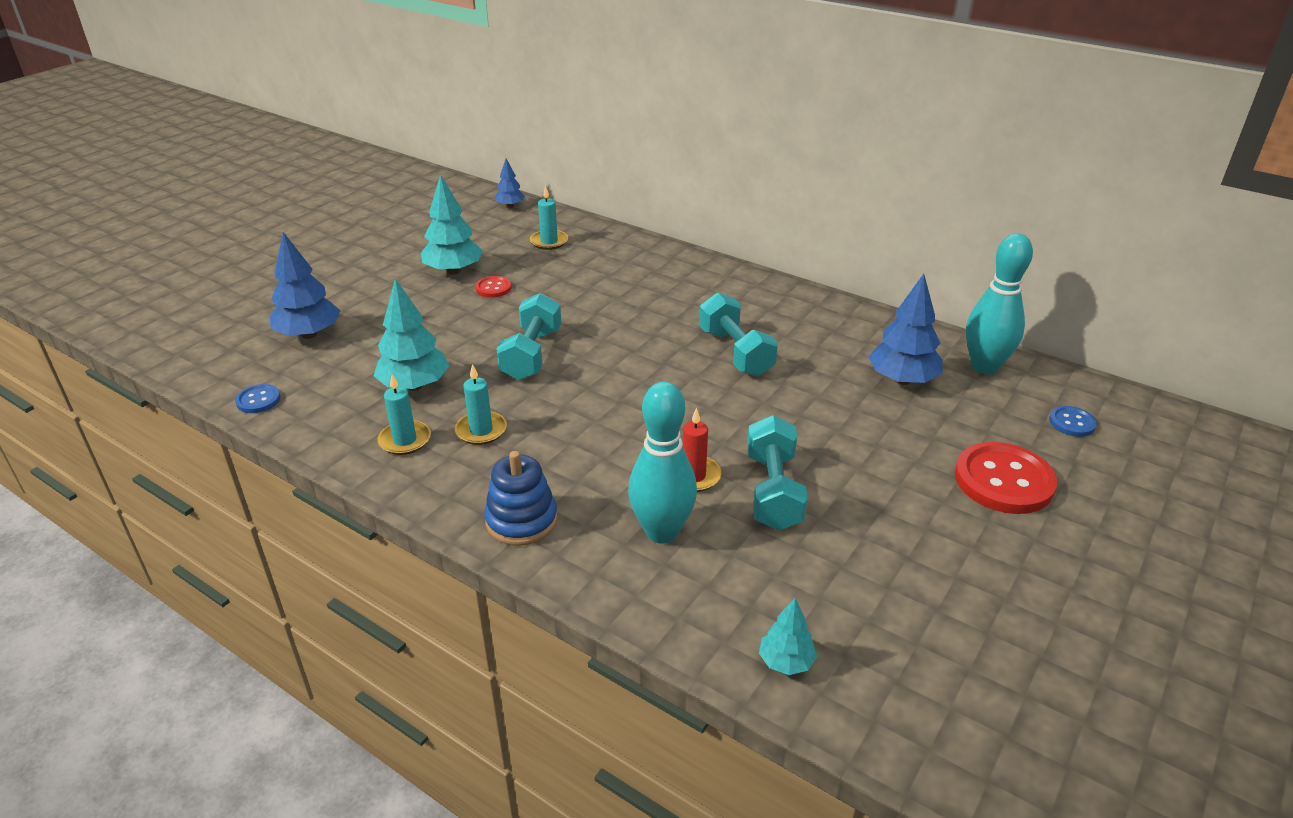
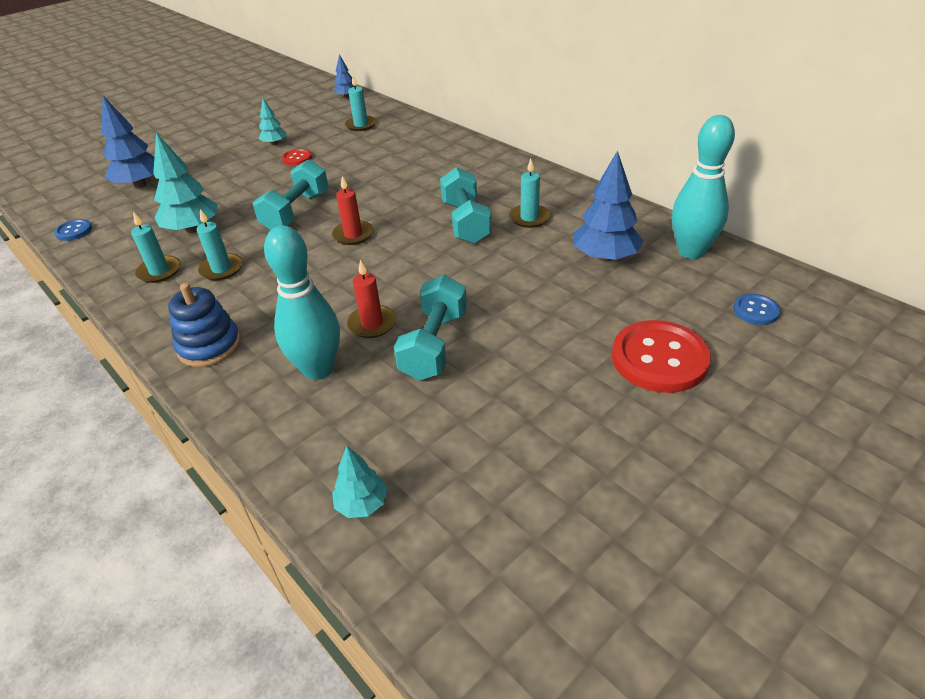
camera: 15 degrees right, 5 degrees up
turquoise tree [421,175,483,275] -> turquoise tree [258,98,287,145], size x0.56
none -> red candle [332,176,374,245]
none -> turquoise candle [509,159,550,228]

